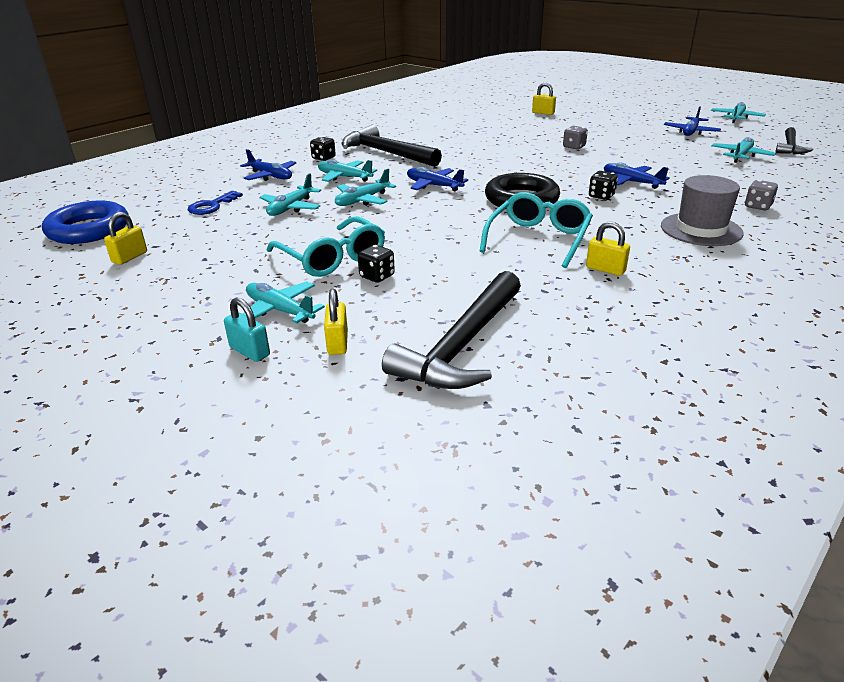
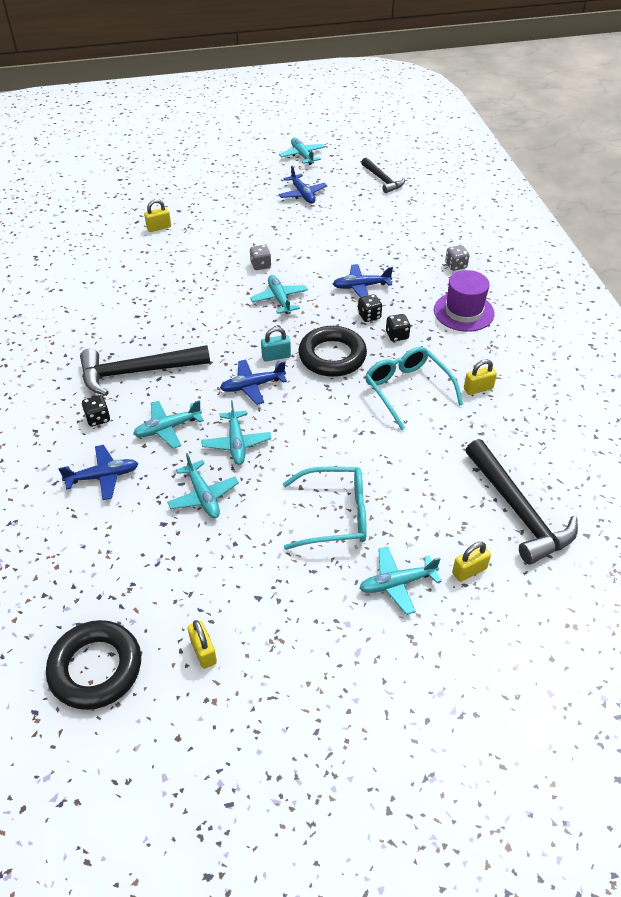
camera: 55 degrees left, 15 degrees up
blue ring [42,201,129,244] -> black ring [46,620,141,710]
blue key [188,191,243,215] -> none
turquoise padlock [224,297,270,362] -> turquoise padlock moved to [261,327,291,361]
yellow padlock [324,288,348,355] -> yellow padlock turned 60 degrees counterclockwise [452,542,491,582]
black dice [358,245,395,283] -> black dice moved to [386,314,411,342]
grey hat [661,175,744,246] -> purple hat [434,270,495,332]
turquoise plane [711,137,776,163] -> turquoise plane moved to [250,275,308,314]

